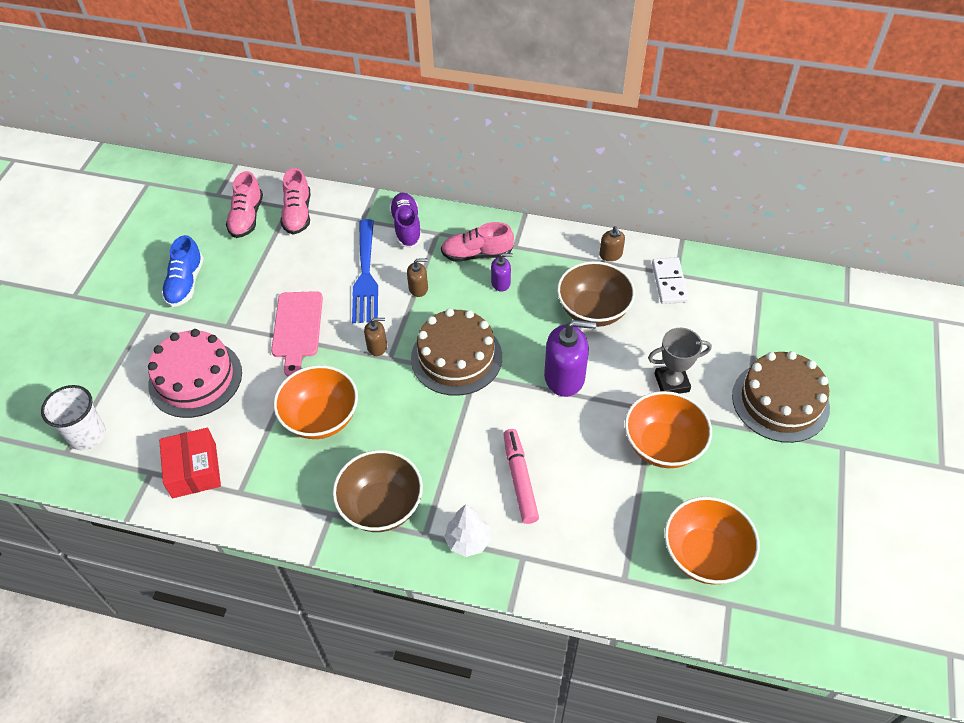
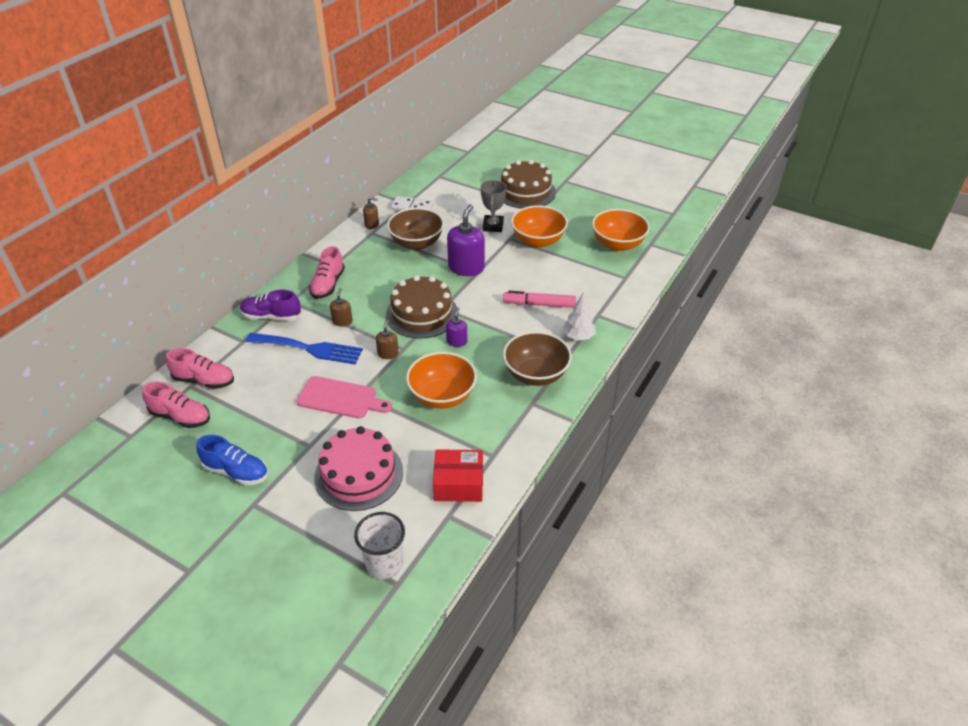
camera: 75 degrees left, 10 degrees down
purple soap dispenser [491,253,513,292] -> purple soap dispenser moved to [446,308,467,347]

